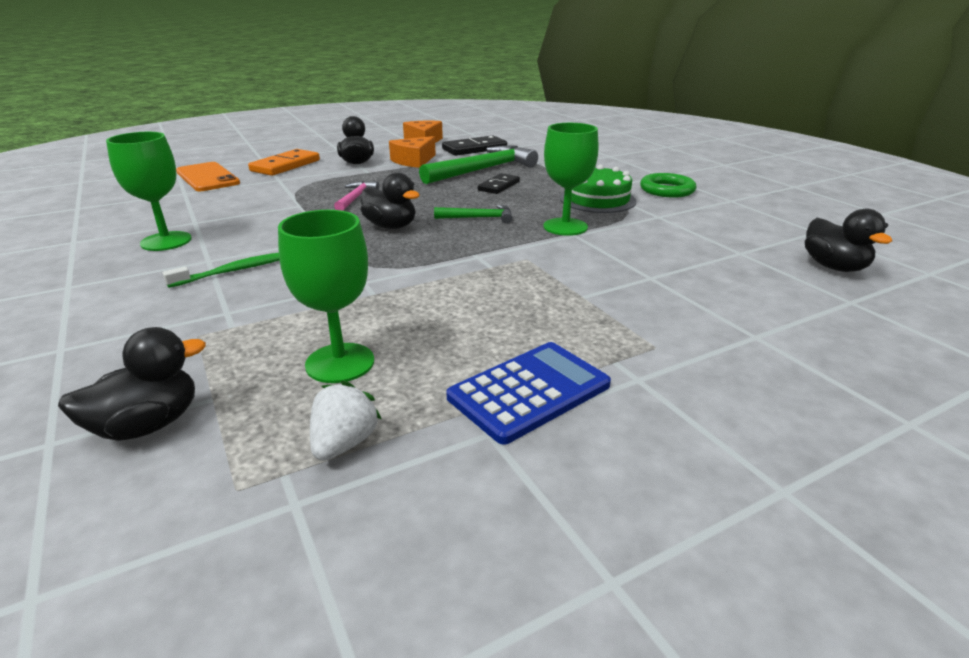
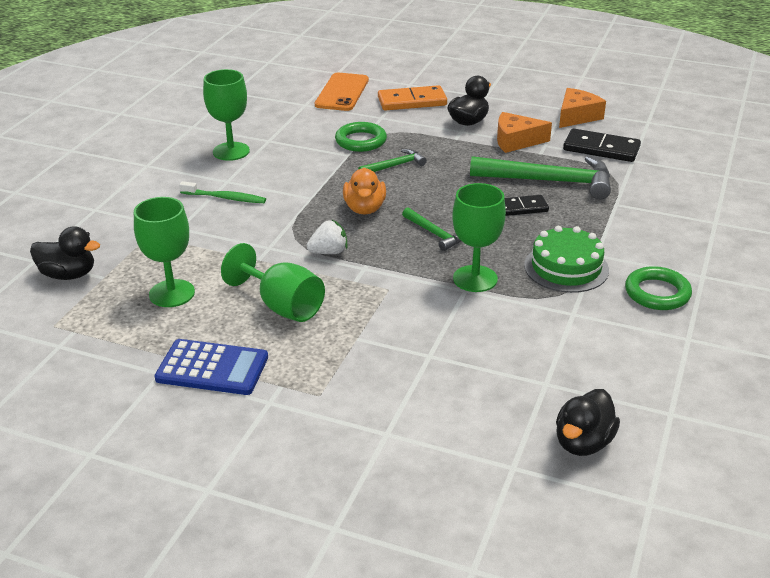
camera: 50 degrees right, 5 degrees up
white strawberry [310,380,382,461] -> white strawberry moved to [307,220,348,254]
pink hammer [334,181,379,211] -> green hammer [358,149,427,172]
black duck [361,172,420,229] -> orange duck [343,168,386,214]
none -> green goblet [221,243,325,322]
none -> green ring [335,122,387,152]

